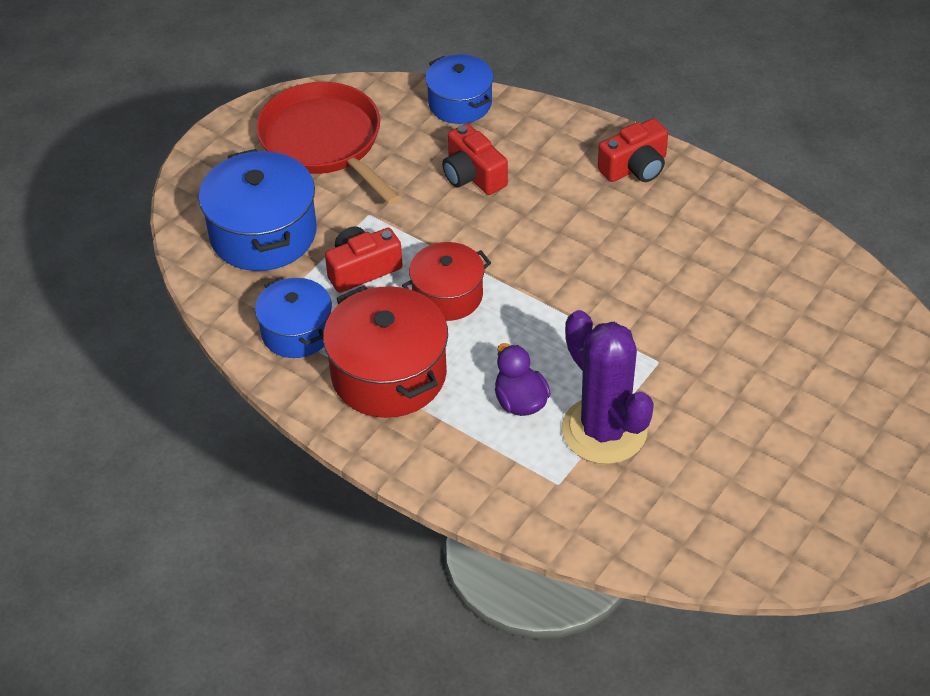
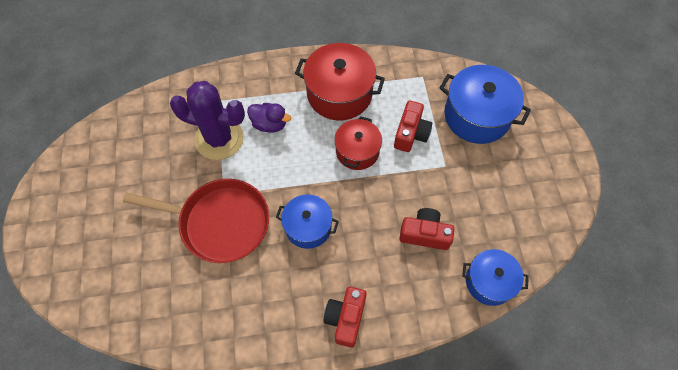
camera: 135 degrees right, 15 degrees up
blue pot [255,277,332,358] -> blue pot moved to [276,194,339,249]
red pan [256,82,401,205] -> red pan moved to [123,179,269,263]

